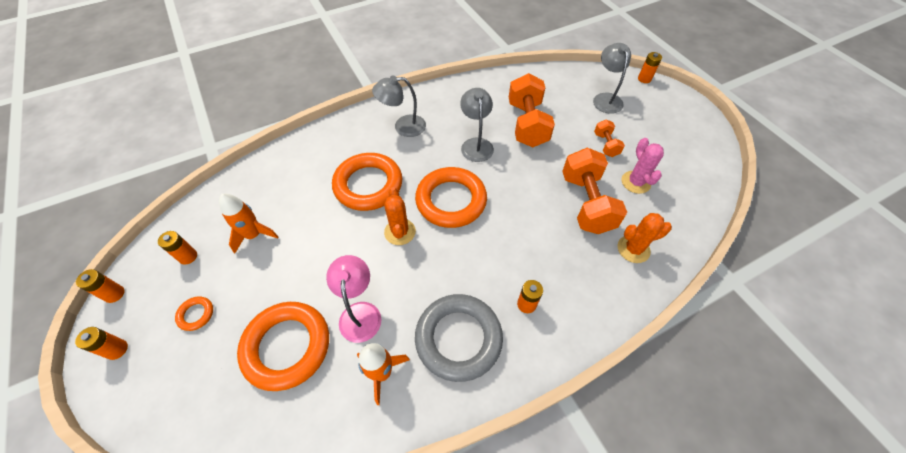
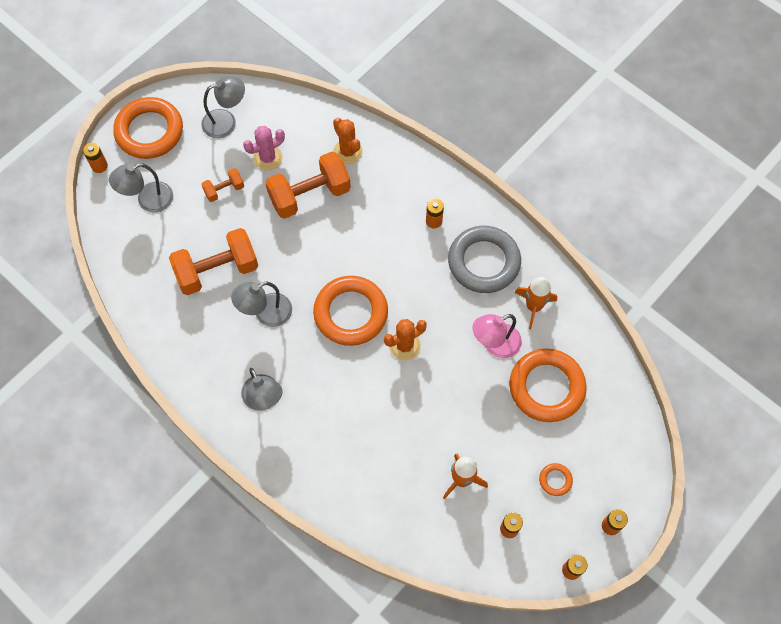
camera: 110 degrees left, 10 degrees up
orange ring [332,153,402,211] -> orange ring moved to [113,97,183,159]
none -> grey lamp [201,76,245,138]

